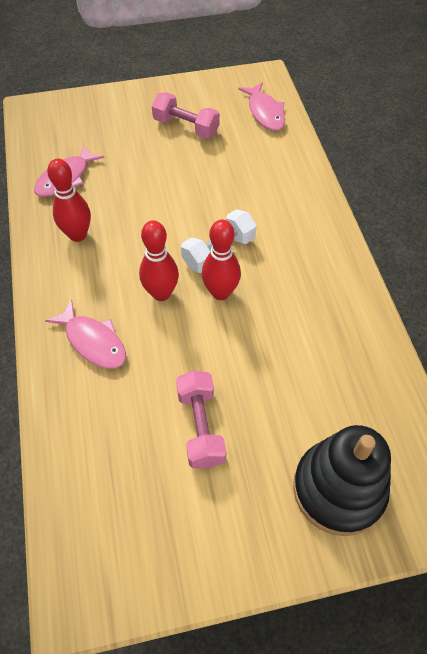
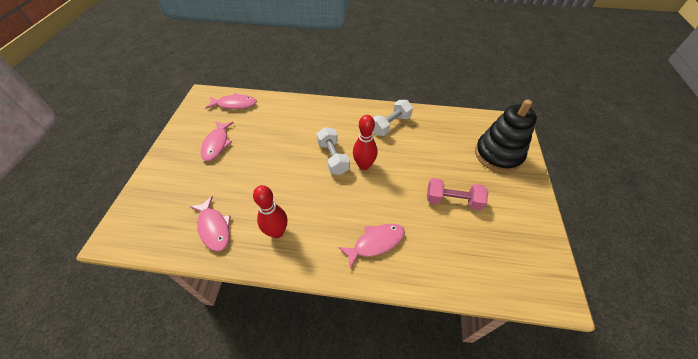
camera: 70 degrees left, 5 degrees down
red bowling pin [139,220,179,301] -> none
pink dumbbell [152,92,220,139] -> pink fish [201,121,234,161]
none -> white dumbbell [373,100,413,136]

